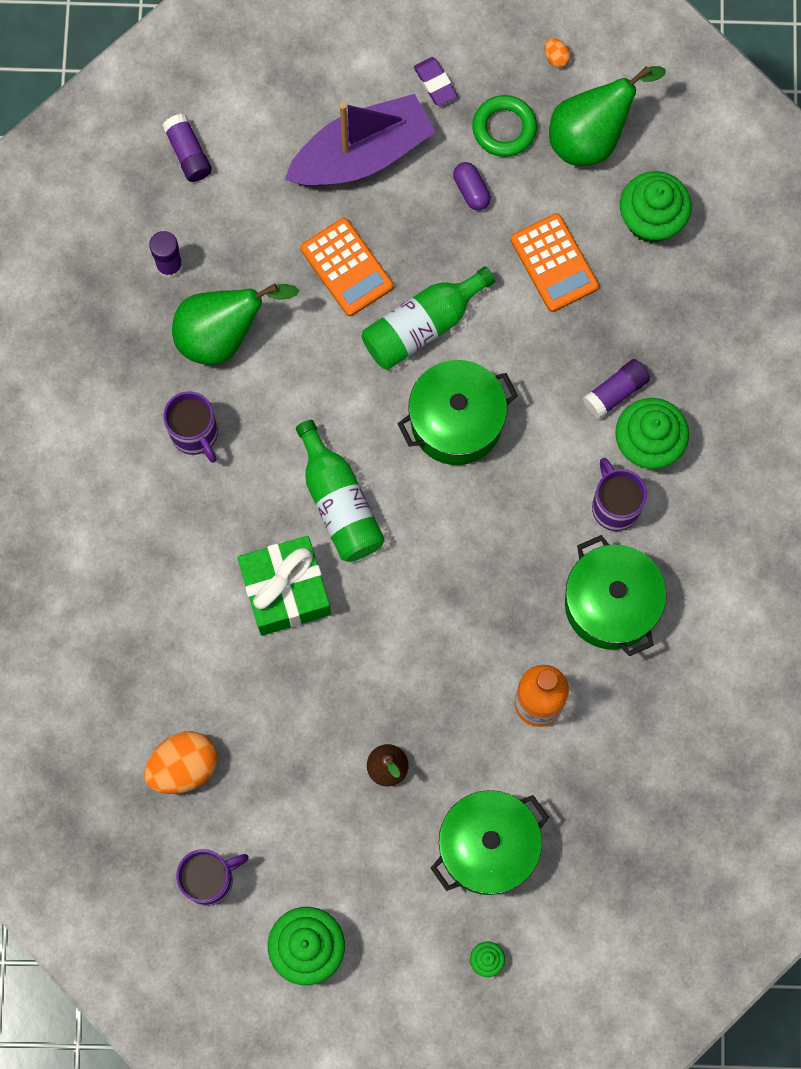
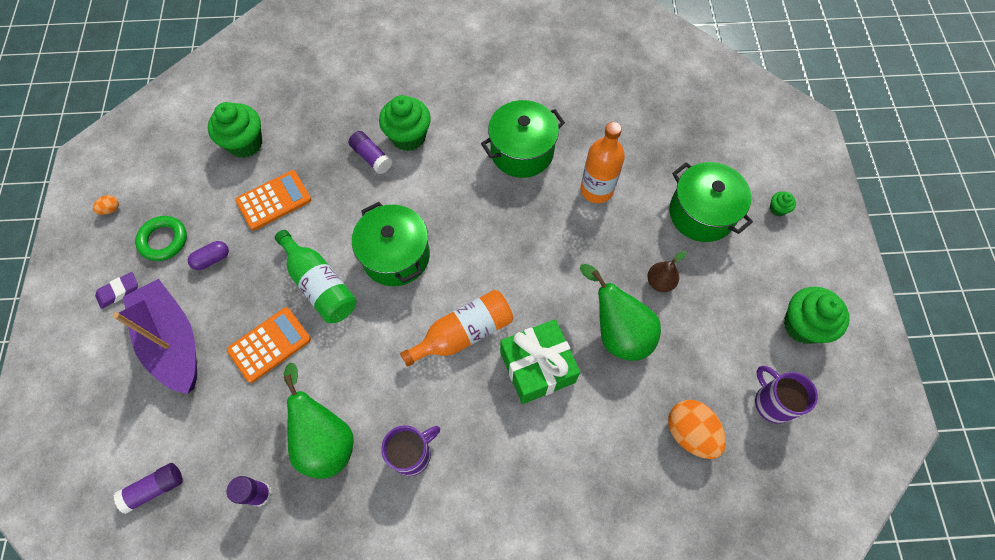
camera: 95 degrees left, 10 degrees down
green bottle [296,420,385,562] -> orange bottle [400,290,513,367]
green pear [549,66,666,166] -> green pear moved to [580,264,661,361]
purple mug [592,458,647,531] -> none

